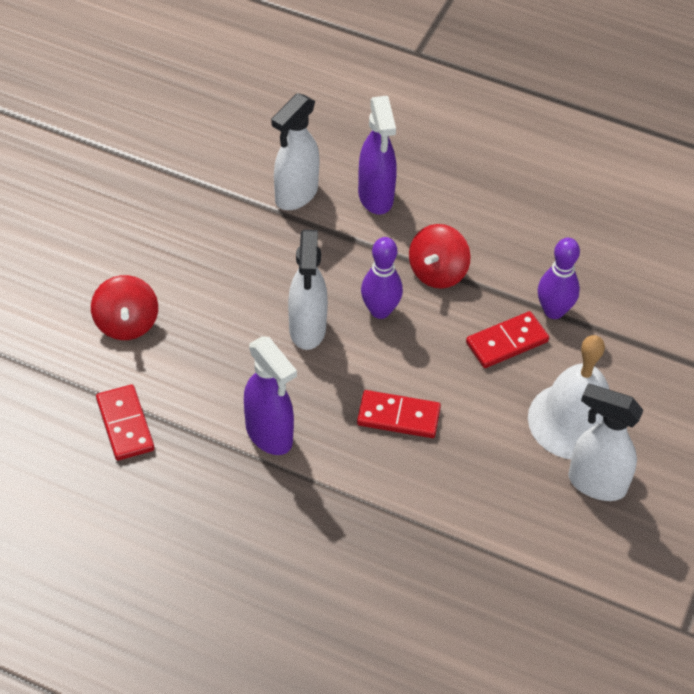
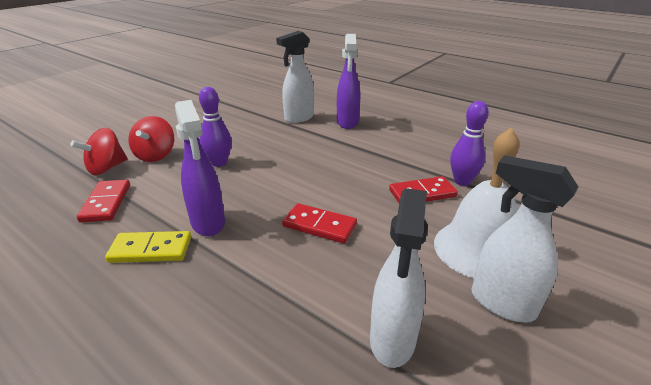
camera: 15 degrees right, 20 degrees down
white spray bottle [288,230,328,350] -> white spray bottle moved to [370,188,428,368]
purple bowling pin [361,237,403,319] -> purple bowling pin moved to [199,87,232,167]
red spinning top [409,224,471,289] -> red spinning top moved to [70,128,128,175]
none -> yellow domino [105,231,191,263]

